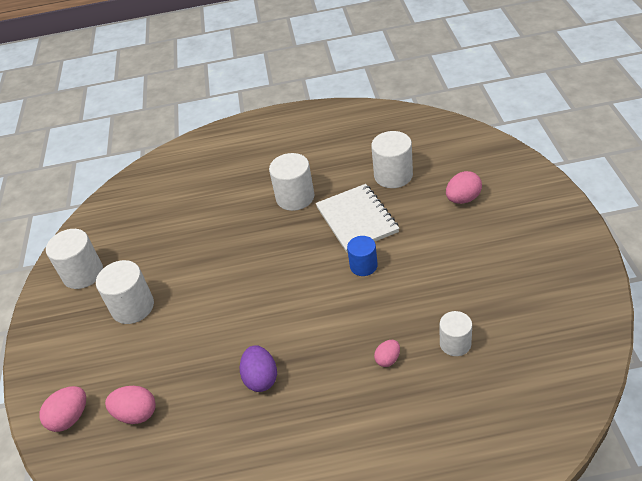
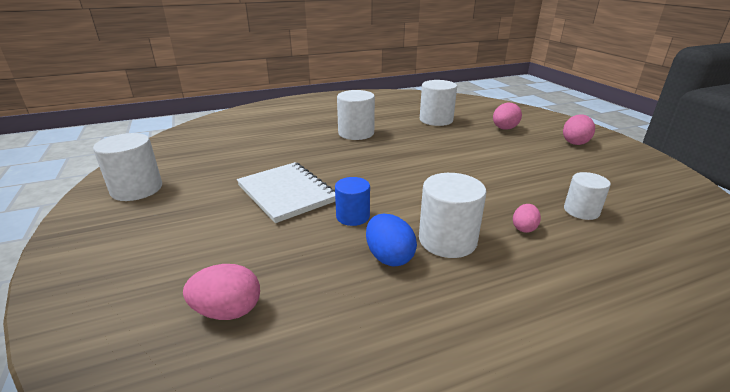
camera: 20 degrees left, 15 degrees down
pink egg [39,386,86,432] -> pink egg moved to [563,114,595,145]
white cylinder [96,260,154,324] -> white cylinder moved to [419,173,486,258]
purple egg [240,345,277,392] -> blue egg [366,213,417,266]
white notebook [316,184,399,253] -> white notebook moved to [237,162,335,223]
blue cylinder [347,236,378,276] -> blue cylinder moved to [335,177,370,226]

